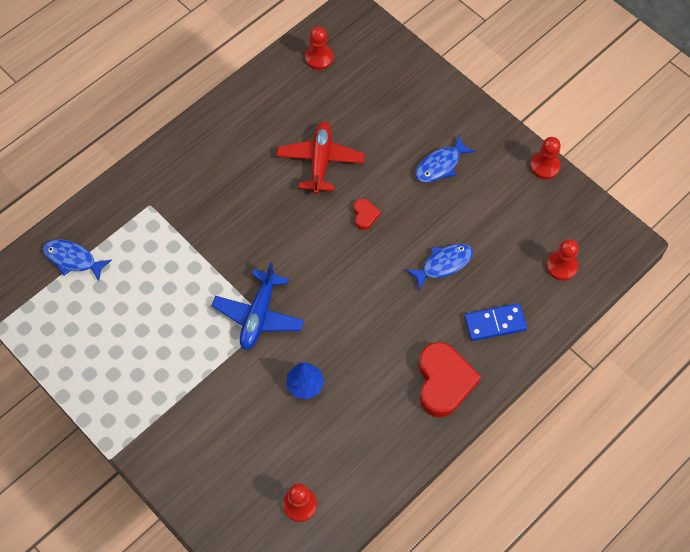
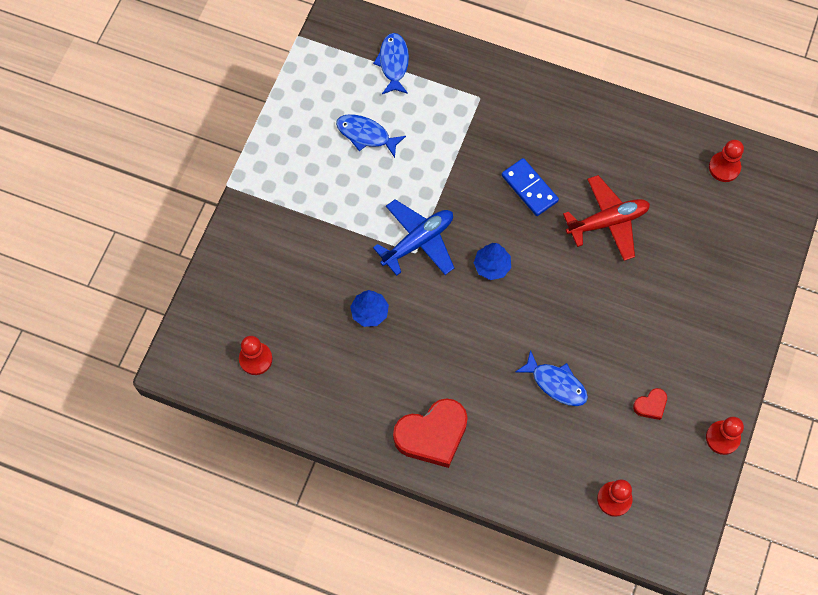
camera: 65 degrees right, 5 degrees up
blue plane [212,262,304,350] -> blue plane turned 150 degrees clockwise [373,199,454,276]
red heart [354,199,381,230] -> red heart moved to [633,388,667,420]
blue fish [415,135,475,183] -> blue fish moved to [336,114,406,158]
blue domino [464,303,527,341] -> blue domino moved to [502,158,559,216]
none -> blue tree [474,243,511,280]

